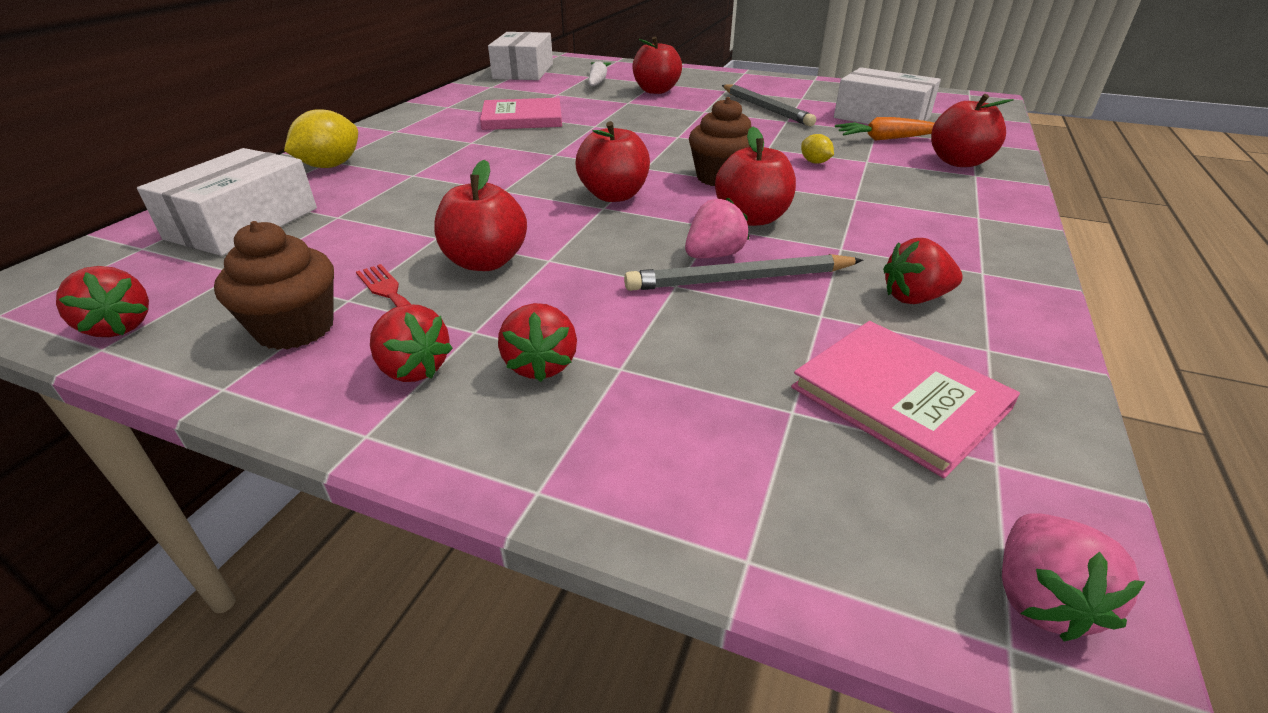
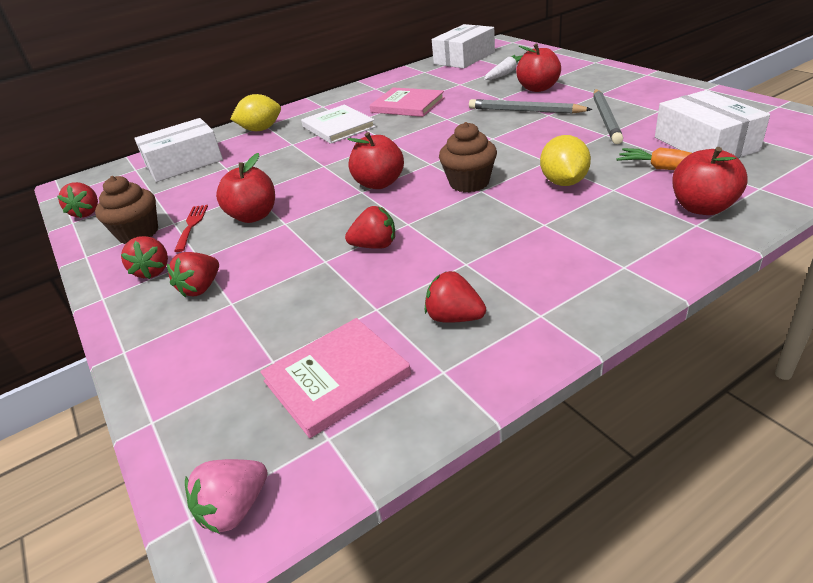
camera: 40 degrees right, 0 degrees up
grey pencil [624,254,863,291] -> grey pencil moved to [469,99,593,114]
pink strawberry [685,197,749,258] -> red strawberry [345,206,395,249]
red apple [715,127,796,226] -> none
pink book [791,321,1020,478] -> pink book turned 60 degrees clockwise [260,318,411,438]
yellow lemon [801,134,834,164] -> yellow lemon [540,135,591,186], size x1.92
none -> white book [301,104,376,144]

